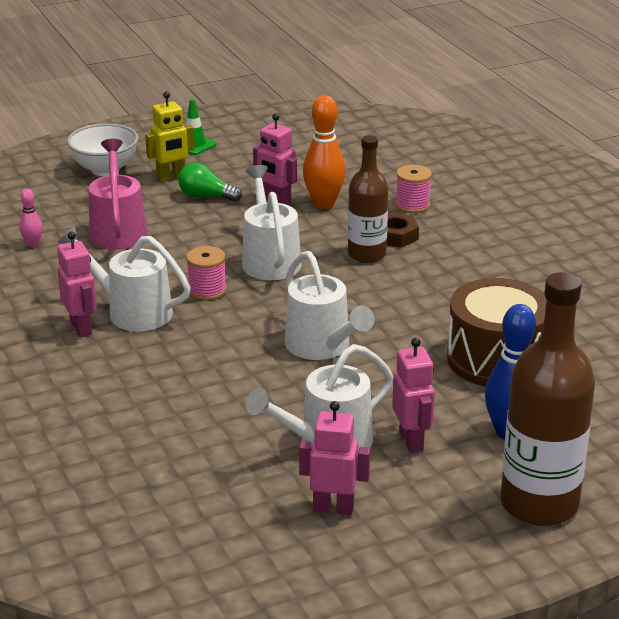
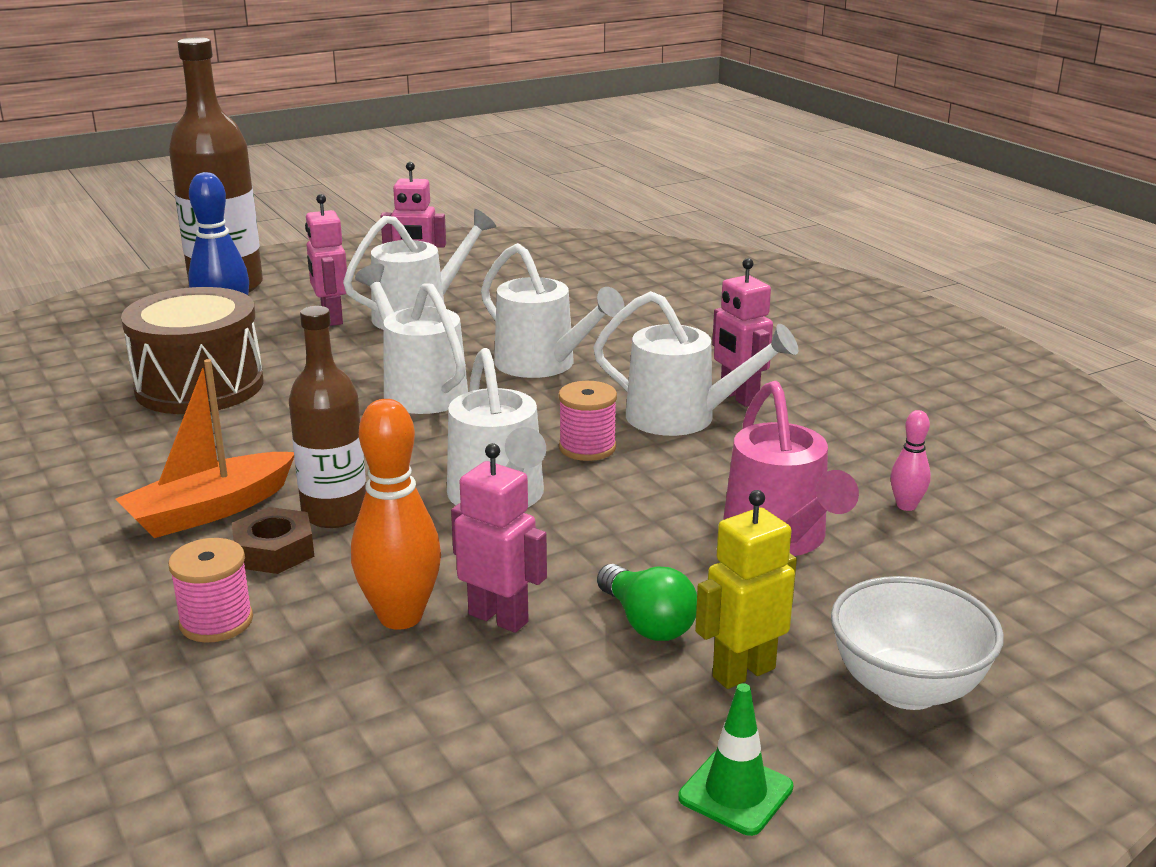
camera: 175 degrees right, 5 degrees down
green light bulb [178,163,242,202] -> green light bulb turned 45 degrees clockwise [597,564,697,641]
none -> orange boat [116,359,294,538]
none -> white watering can [481,243,625,378]

